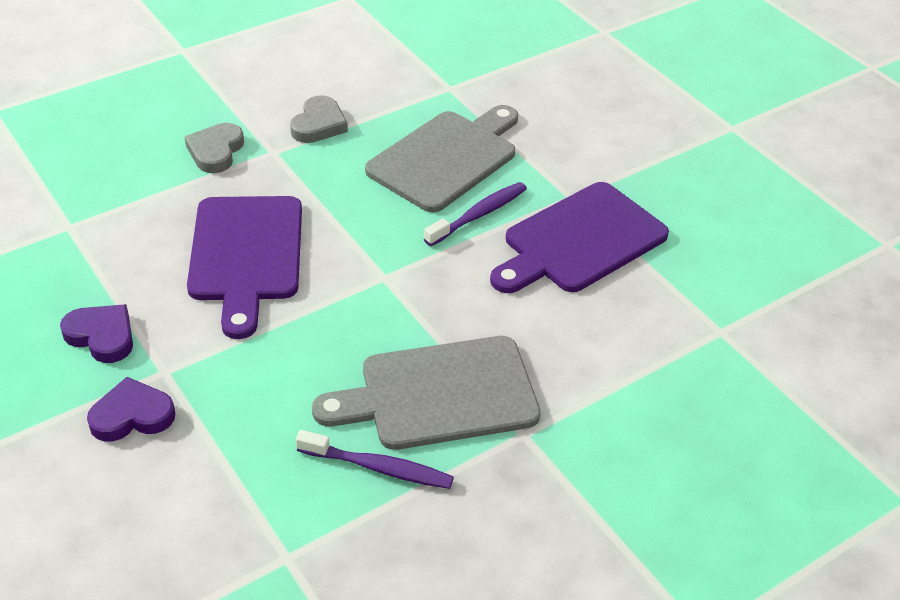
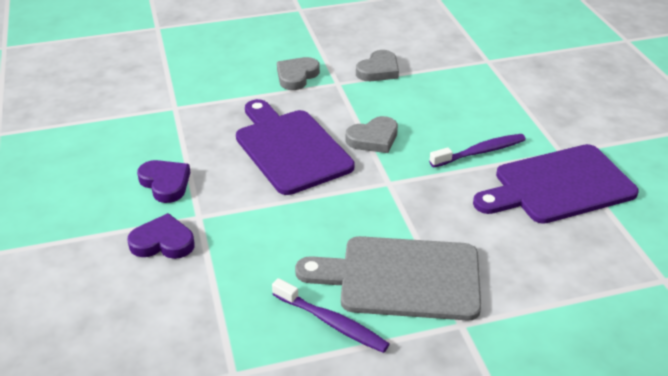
camera: 20 degrees right, 5 degrees down
purple cutting board [187,196,302,339] -> purple cutting board turned 135 degrees clockwise [236,99,355,195]
grey cutting board [365,105,518,213] -> none
none -> grey heart [346,116,398,153]

